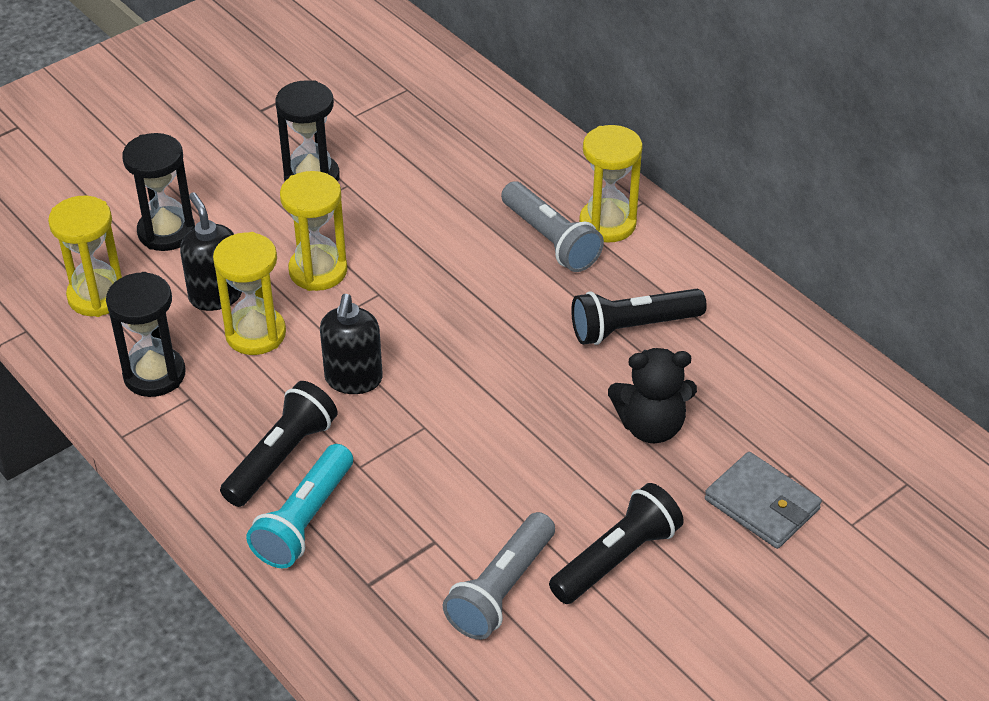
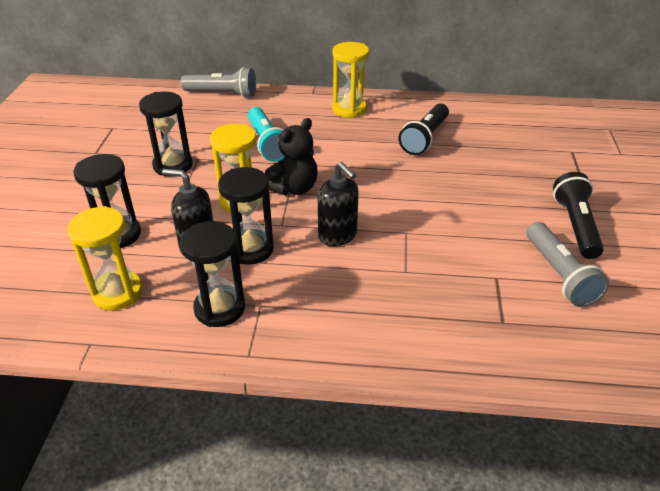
camera: 45 degrees left, 5 degrees down
yellow hourglass [213,232,286,355] -> black hourglass [218,167,274,265]
black flashlight [220,381,338,507] -> none
turquoise flashlight [246,444,353,568] -> turquoise flashlight moved to [248,107,285,162]
grey flashlight [501,181,604,272] -> grey flashlight moved to [181,67,256,98]
black teddy bear [608,348,697,443] -> black teddy bear moved to [265,118,318,195]
grey wallet [705,452,822,549] -> none

